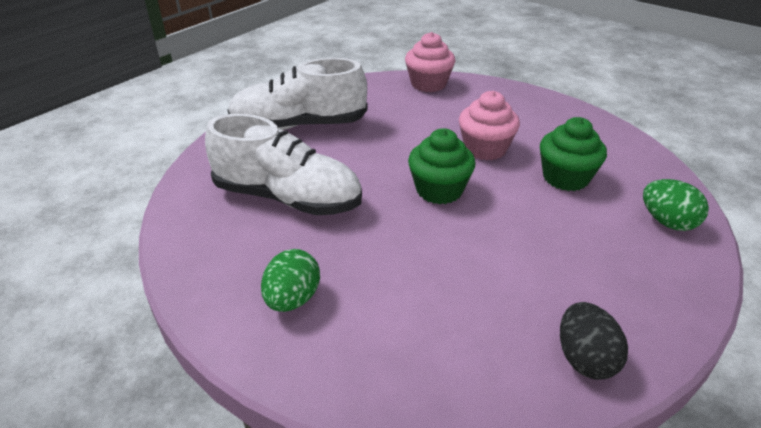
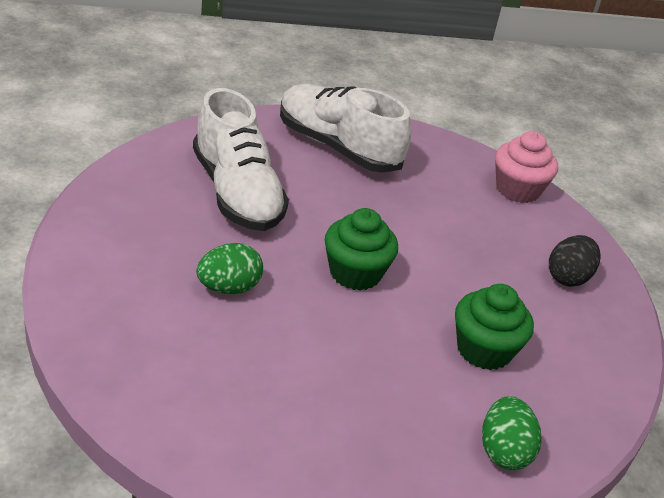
camera: 40 degrees right, 0 degrees up
green egg [261,249,320,312] -> green egg moved to [196,243,263,294]
pink cupcake [459,91,520,161] -> none
black egg [560,302,628,380] -> black egg moved to [549,235,600,287]

